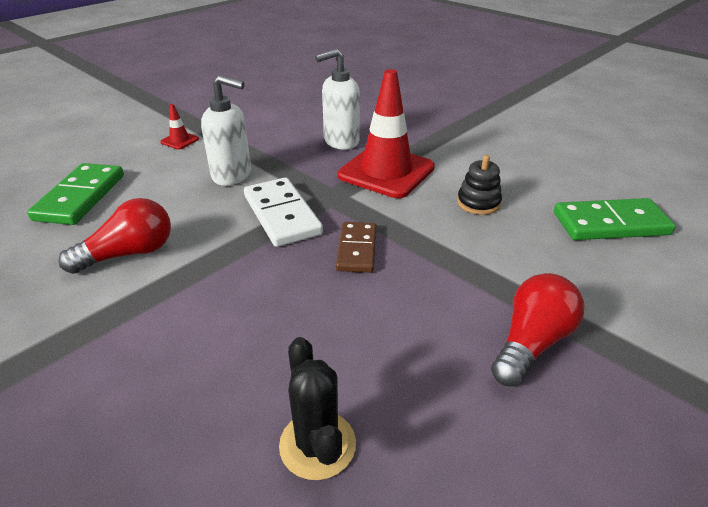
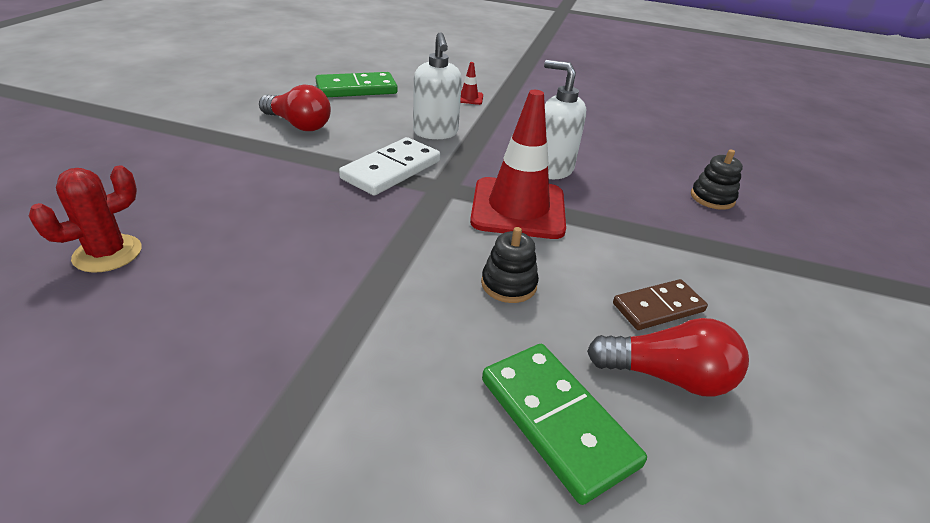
camera: 60 degrees right, 0 degrees up
black cactus [279,337,356,480] -> red cactus [29,165,141,273]
brown domino [336,222,377,273] -> brown domino moved to [613,279,708,330]
red light bulb [491,273,585,387] -> red light bulb moved to [587,318,749,397]
none -> black stacking toy [691,149,743,210]

